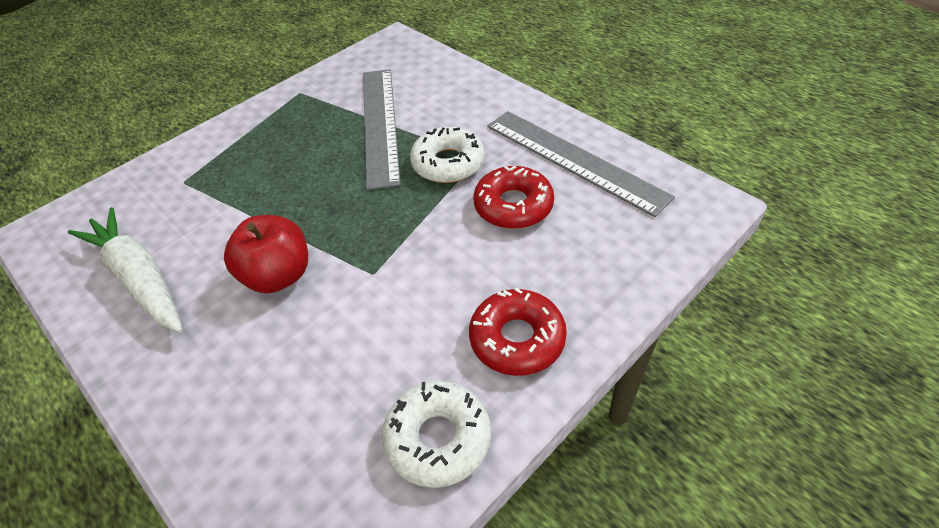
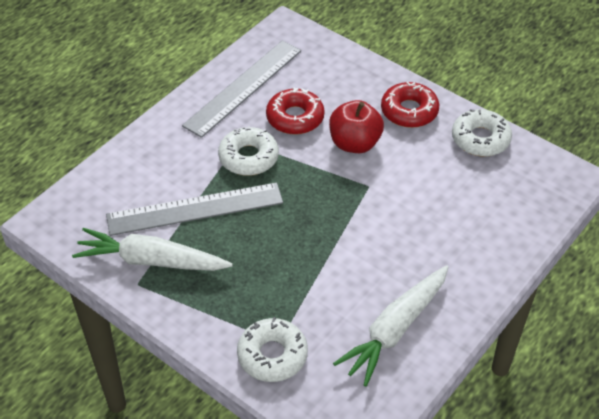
camera: 100 degrees left, 0 degrees up
red apple [224,215,308,293] -> red apple moved to [329,100,384,153]
none -> white carrot [72,228,233,271]
none -> white donut [237,317,308,382]

